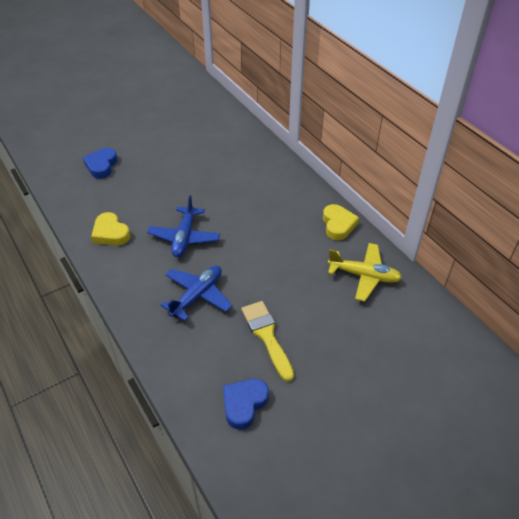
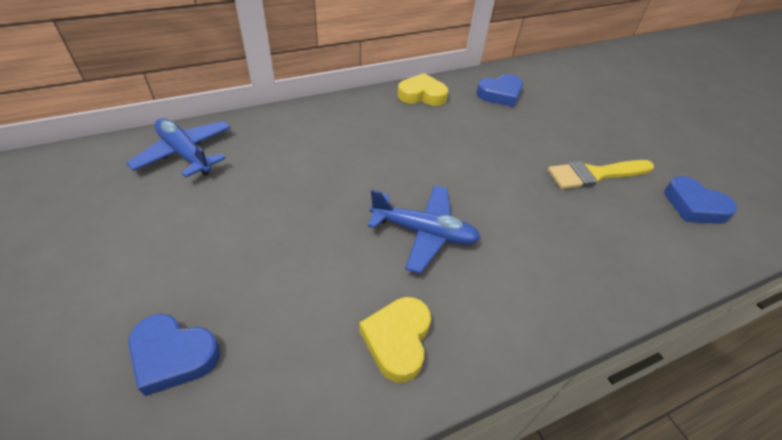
camera: 85 degrees left, 0 degrees up
yellow heart [91,212,130,246] -> yellow heart turned 135 degrees clockwise [359,297,431,383]
blue plane [160,266,232,321] -> blue plane moved to [126,118,231,178]
yellow plane [328,243,402,302] -> blue heart [476,74,523,107]

